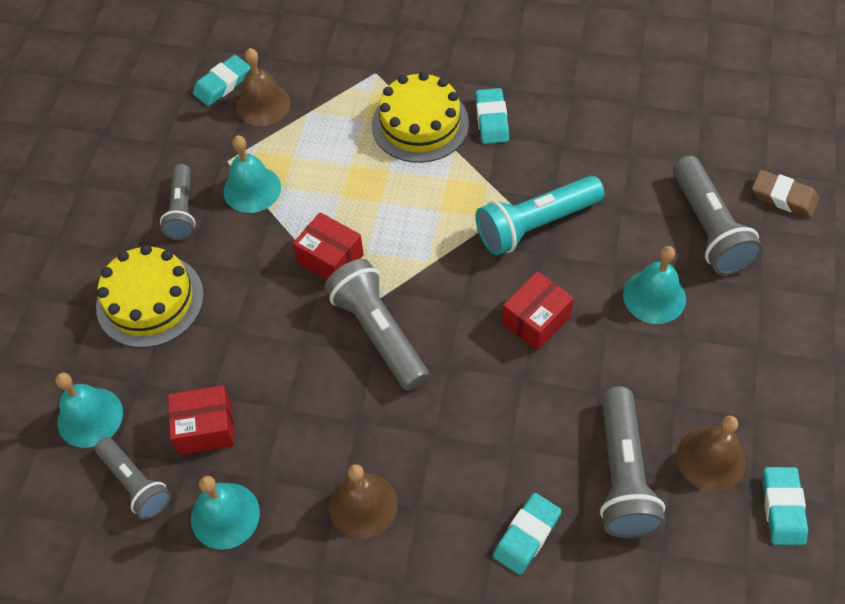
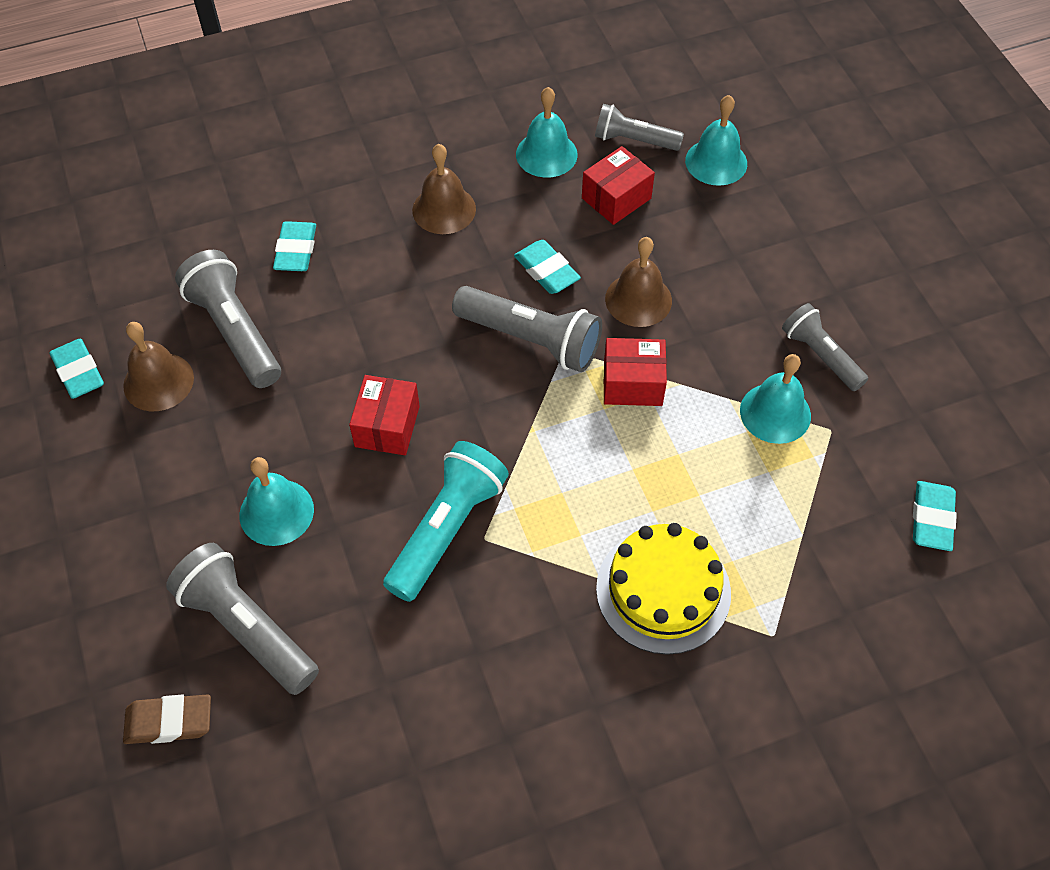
camera: 145 degrees right, 0 degrees up
yellow cake [96,245,204,348] -> none
brown bell [236,48,291,126] -> brown bell moved to [605,237,672,327]
turquoise eraser [475,88,509,144] -> turquoise eraser moved to [514,240,581,294]

